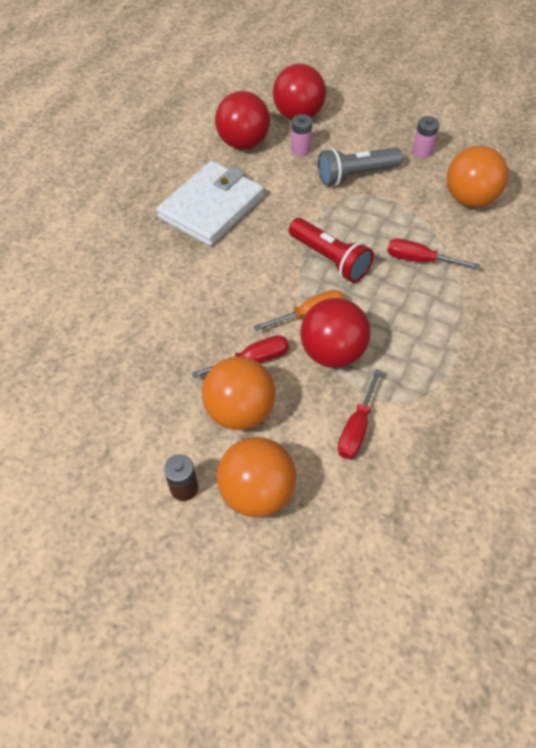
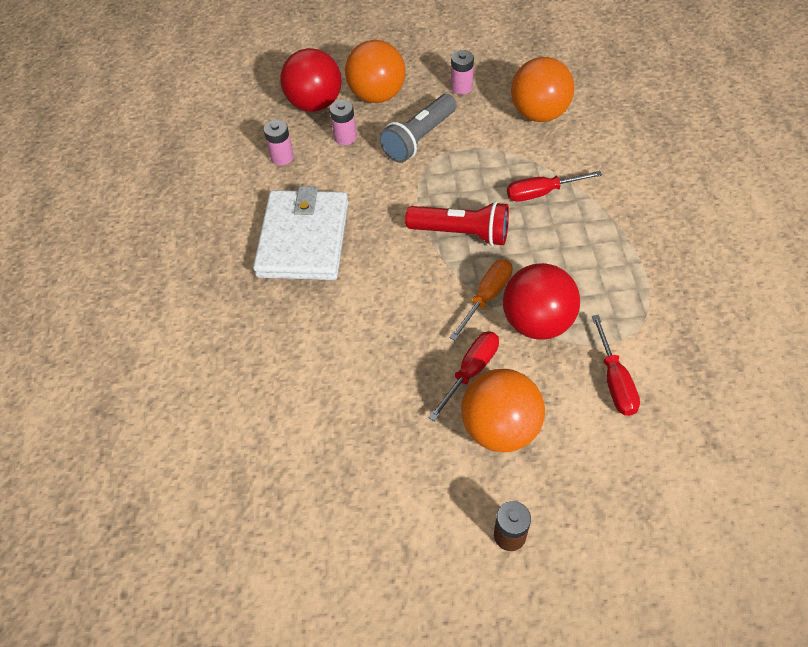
camera: 30 degrees left, 0 degrees up
red ball [215,91,270,150] -> pink battery [263,120,294,165]
orange ball [217,437,297,518] -> orange ball moved to [345,40,405,103]

